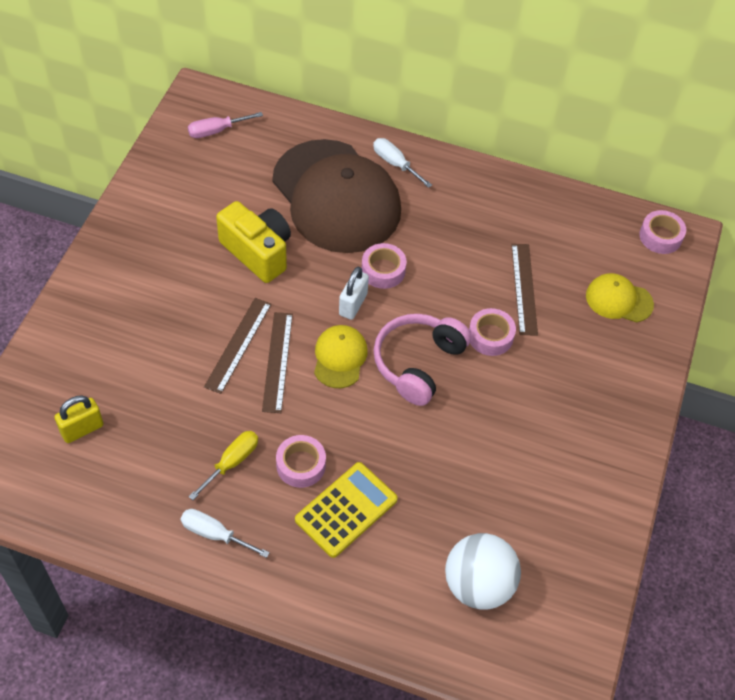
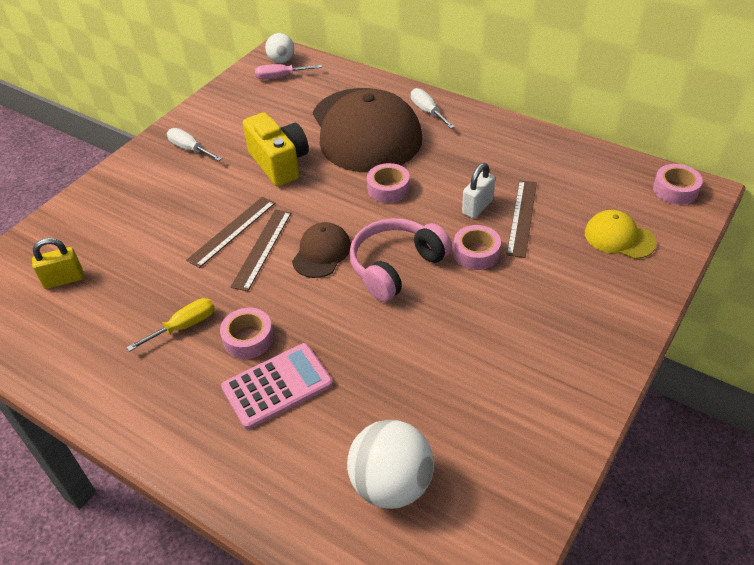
camera: 20 degrees right, 10 degrees down
white screwdriver [181,509,270,558] -> white screwdriver moved to [167,128,222,161]
yellow calculator [295,462,398,558] -> pink calculator [221,343,333,429]
yellow cap [314,325,368,388] -> brown cap [292,222,351,278]
white padlock [339,267,369,320] -> white padlock moved to [462,163,495,219]
none -> white ball [265,33,294,63]

